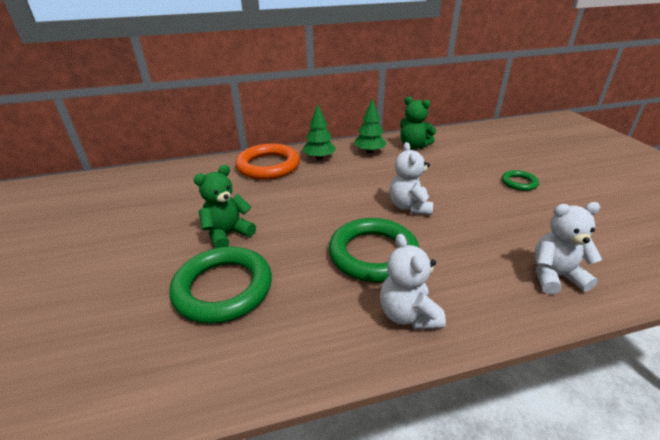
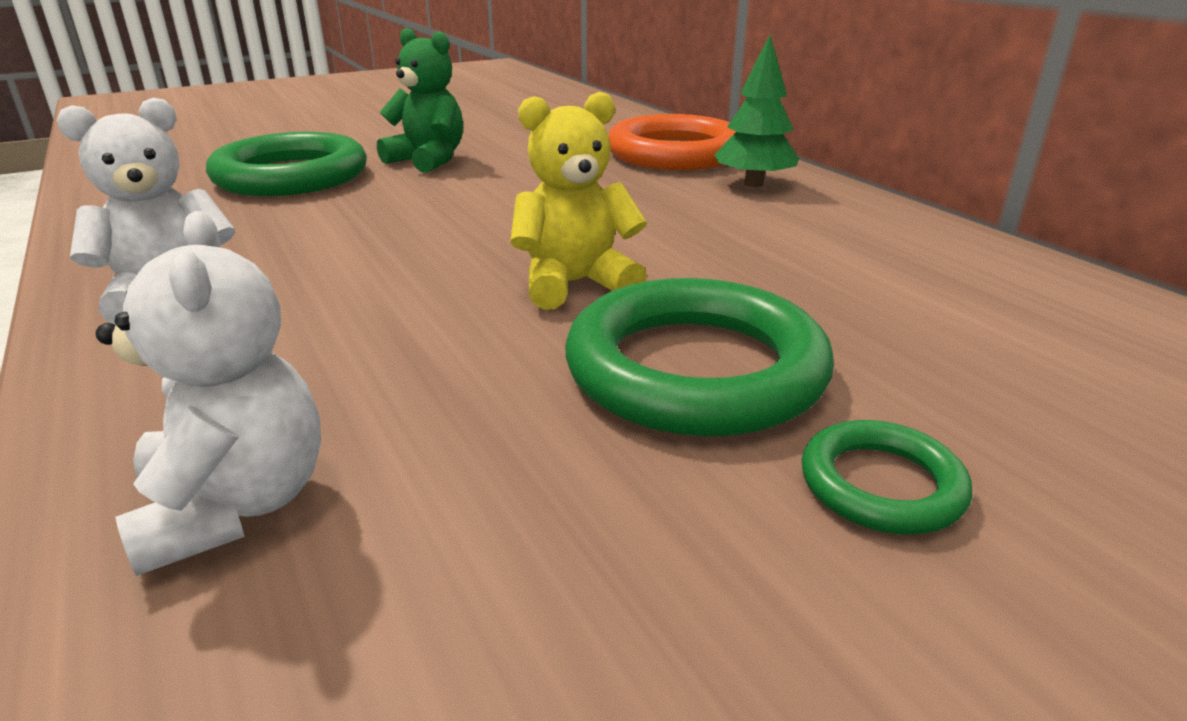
camera: 75 degrees right, 5 degrees down
green ring [329,218,419,282] -> green ring moved to [565,278,834,437]
green tree [354,99,387,154] -> none
white teddy bear [390,142,433,215] -> yellow teddy bear [510,92,647,310]
green teddy bear [400,96,436,149] -> none

